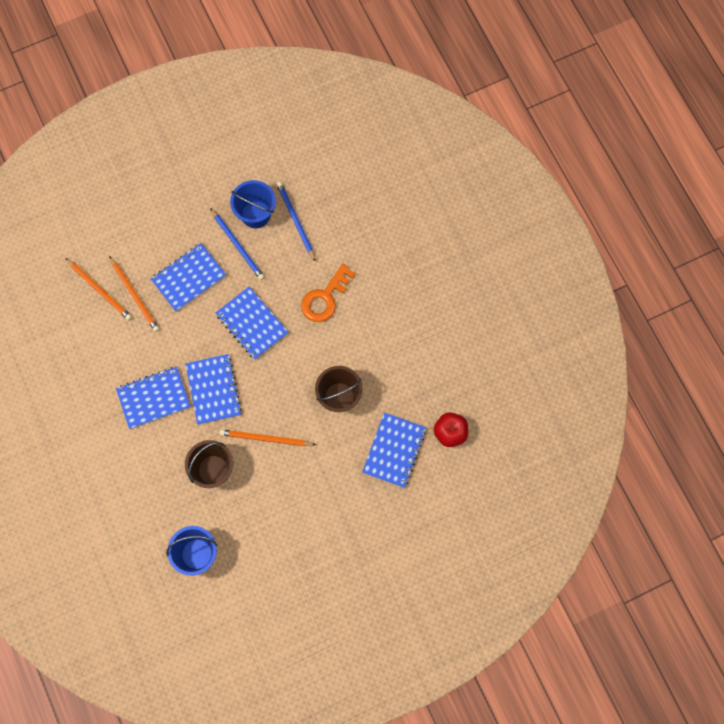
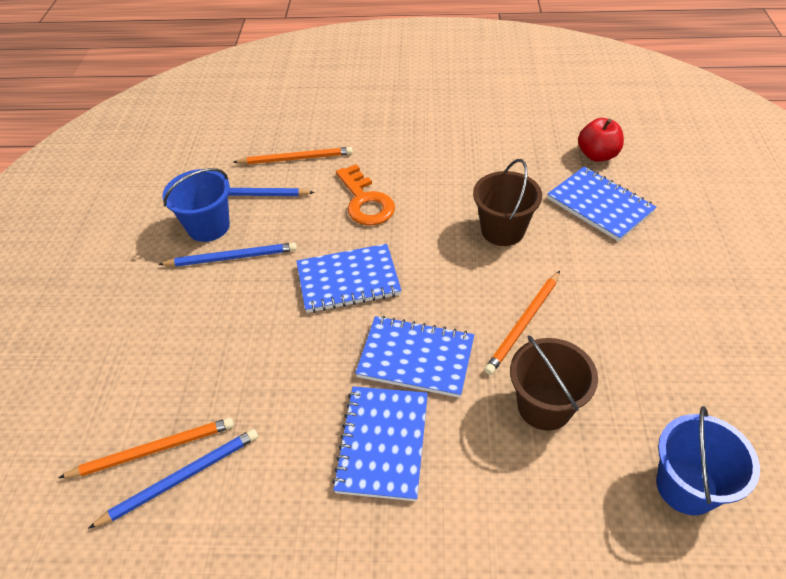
camera: 60 degrees left, 25 degrees down
orange pencil [109,256,159,332] -> orange pencil moved to [234,147,353,164]
blue notebook [151,243,226,312] -> none
none -> blue pencil [88,429,258,529]

